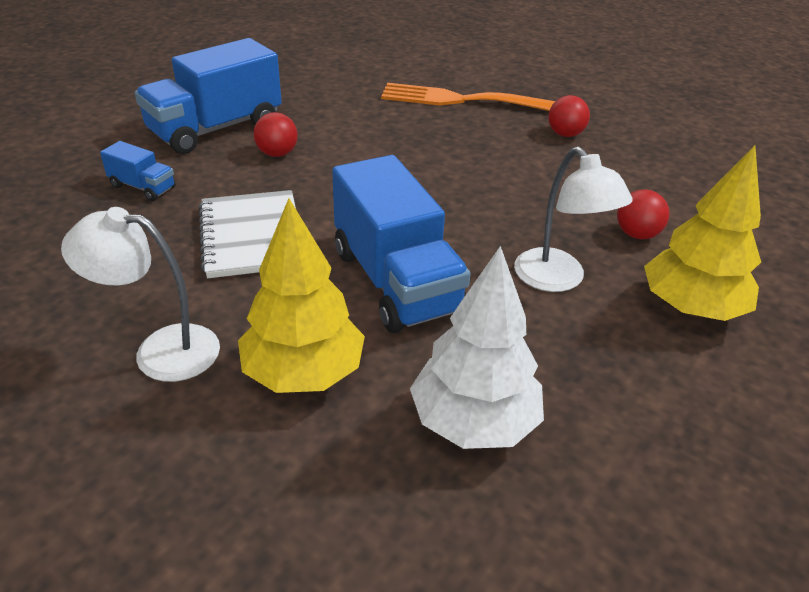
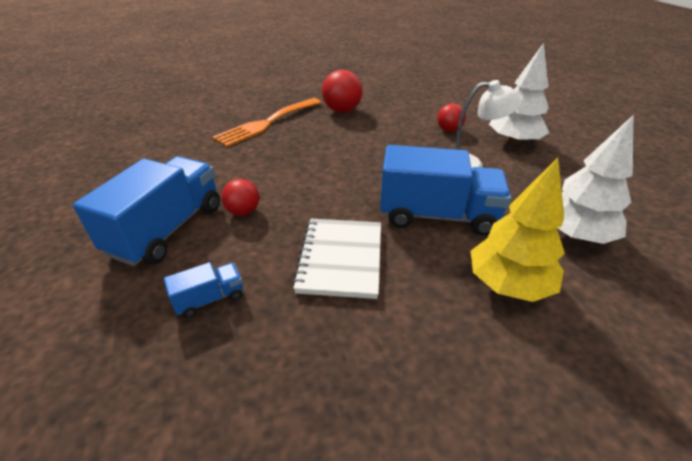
camera: 55 degrees left, 0 degrees up
white lamp [61,207,220,382] -> none
blue truck [135,38,282,154] -> blue truck turned 150 degrees counterclockwise [73,156,220,266]
white notebook [199,190,296,278] -> white notebook turned 75 degrees clockwise [292,219,381,299]
red ball [548,95,590,137] -> red ball [322,70,363,113], size x1.59
yellow tree [644,145,761,321] -> white tree [489,43,549,145]

